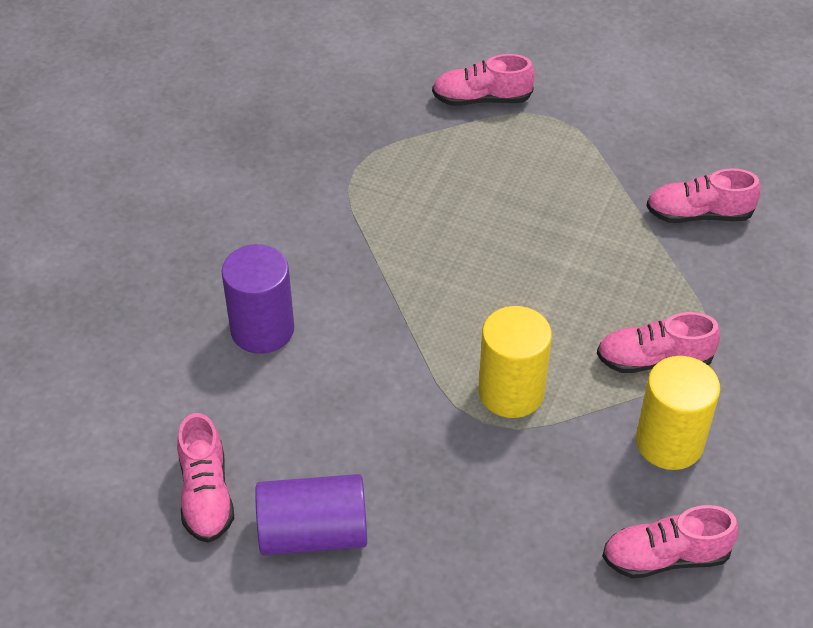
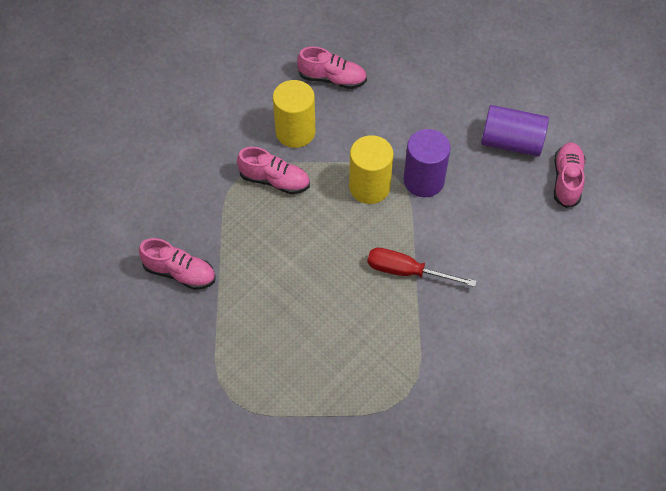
camera: 160 degrees left, 10 degrees up
purple cylinder [222,244,294,354] -> purple cylinder moved to [403,129,451,197]
pink shoe [432,54,535,106] -> none
none -> red screwdriver [367,248,477,287]

